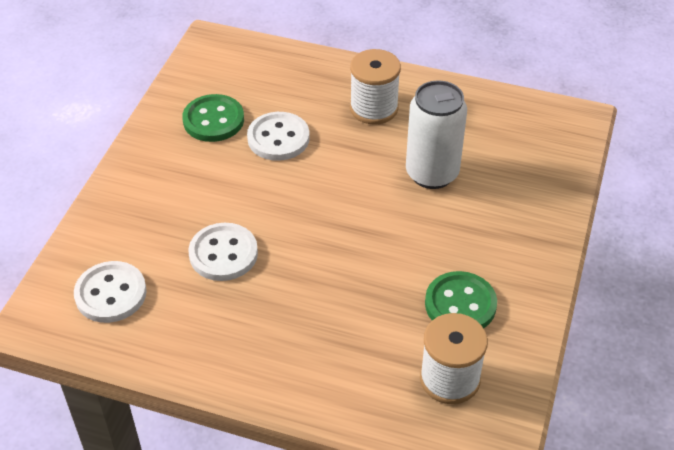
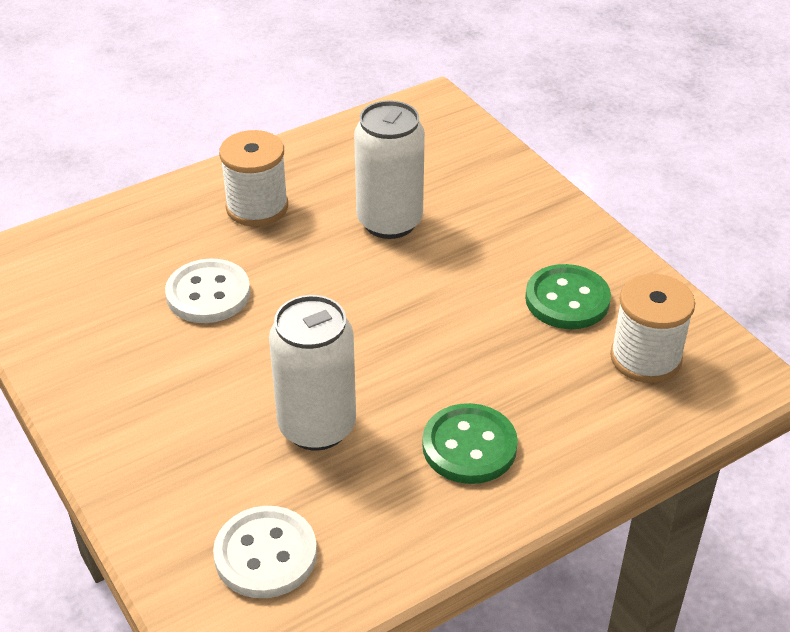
camera: 50 degrees left, 5 degrees down
green button [182,94,244,142] -> green button moved to [422,403,518,484]
white button [189,223,258,281] -> white can [269,295,356,451]

